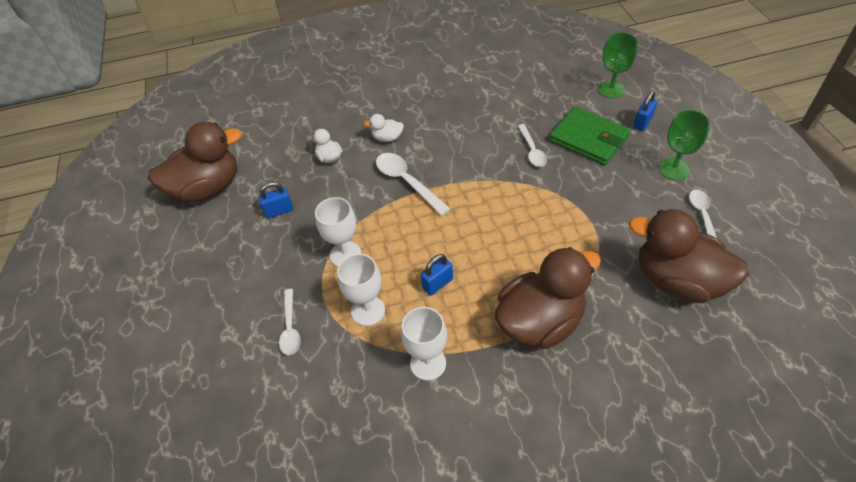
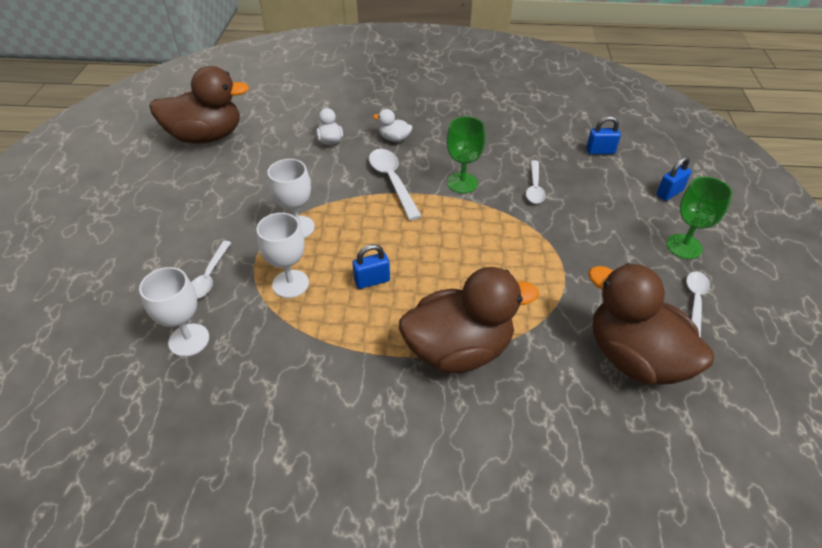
camera: 15 degrees right, 5 degrees down
blue padlock [259,182,293,218] -> blue padlock moved to [586,116,621,154]
white goblet [401,307,447,381] -> white goblet moved to [139,267,209,357]
green wallet [549,107,631,165] -> none
green goblet [598,32,638,99] -> green goblet moved to [447,116,485,193]

